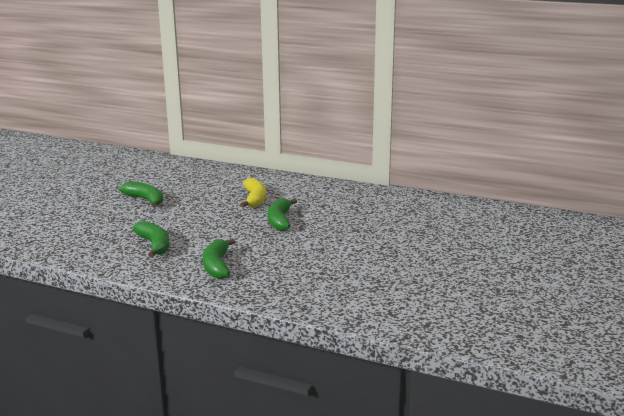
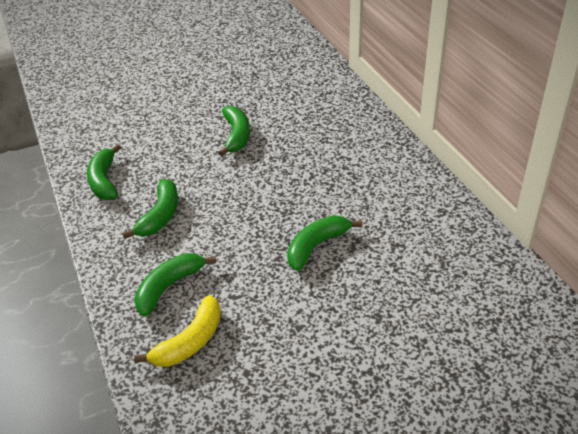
camera: 45 degrees right, 20 degrees up
yellow banana [240,178,266,208] -> yellow banana moved to [134,295,221,367]
none -> green banana [87,144,121,200]

